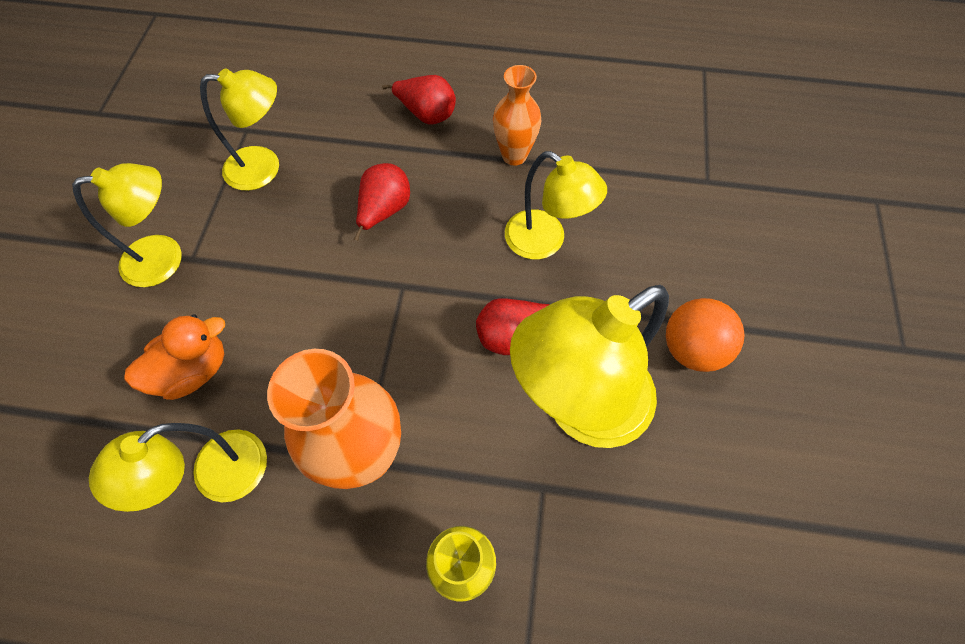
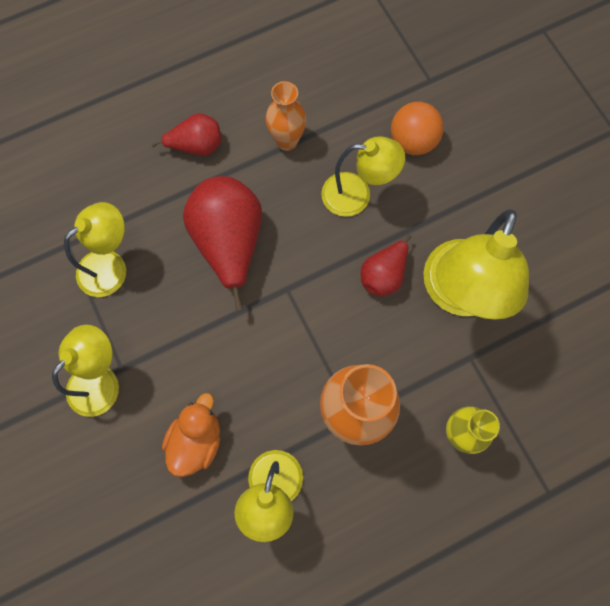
camera: 35 degrees left, 10 degrees up
red pear [354,163,410,241] -> red pear [183,176,262,310], size x1.78
orange ball [666,298,745,372] -> orange ball moved to [391,102,444,155]

